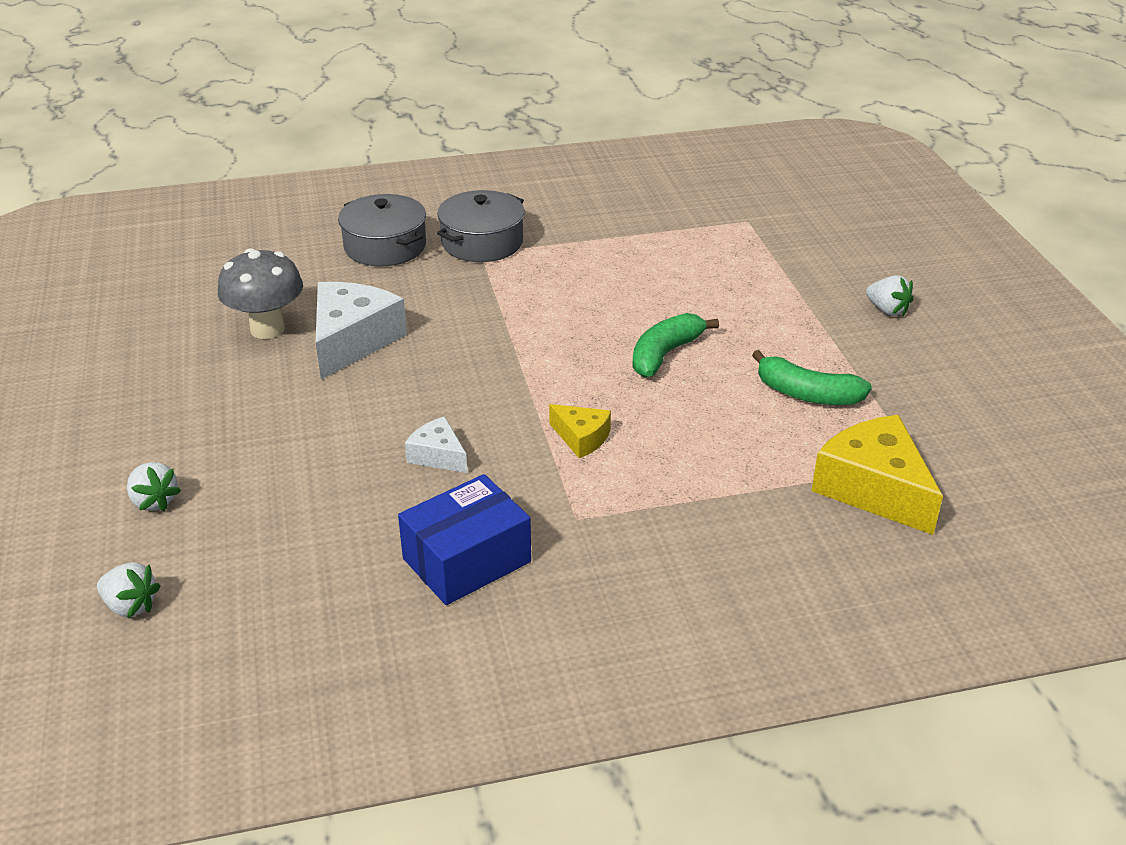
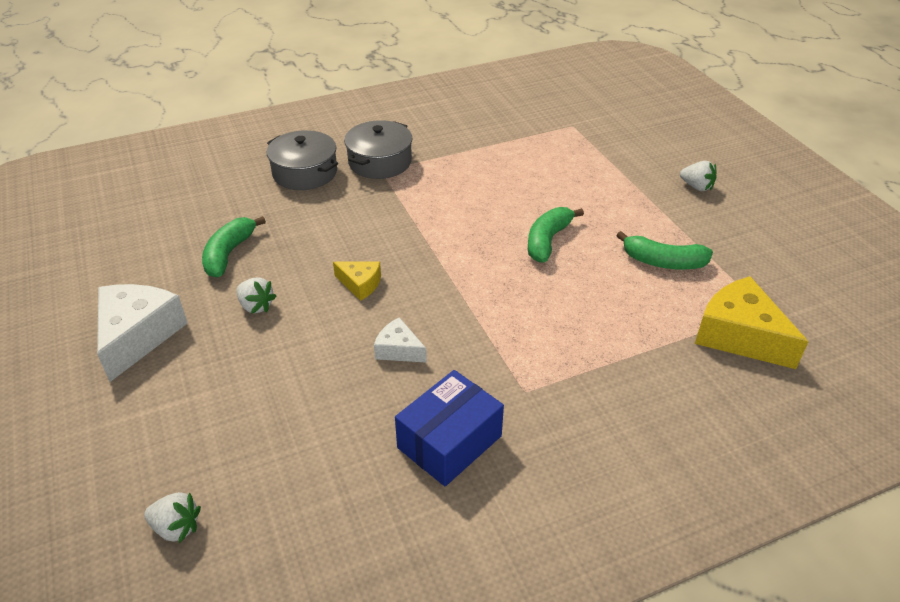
camera: 10 degrees left, 5 degrees up
white strawberry [127,462,181,512] -> white strawberry moved to [236,277,276,314]
grey mushroom [218,248,303,339] -> green banana [202,216,266,278]
white cheese [316,282,407,379] -> white cheese moved to [97,284,188,382]
yellow cheese [549,404,611,458] -> yellow cheese moved to [333,262,381,301]

